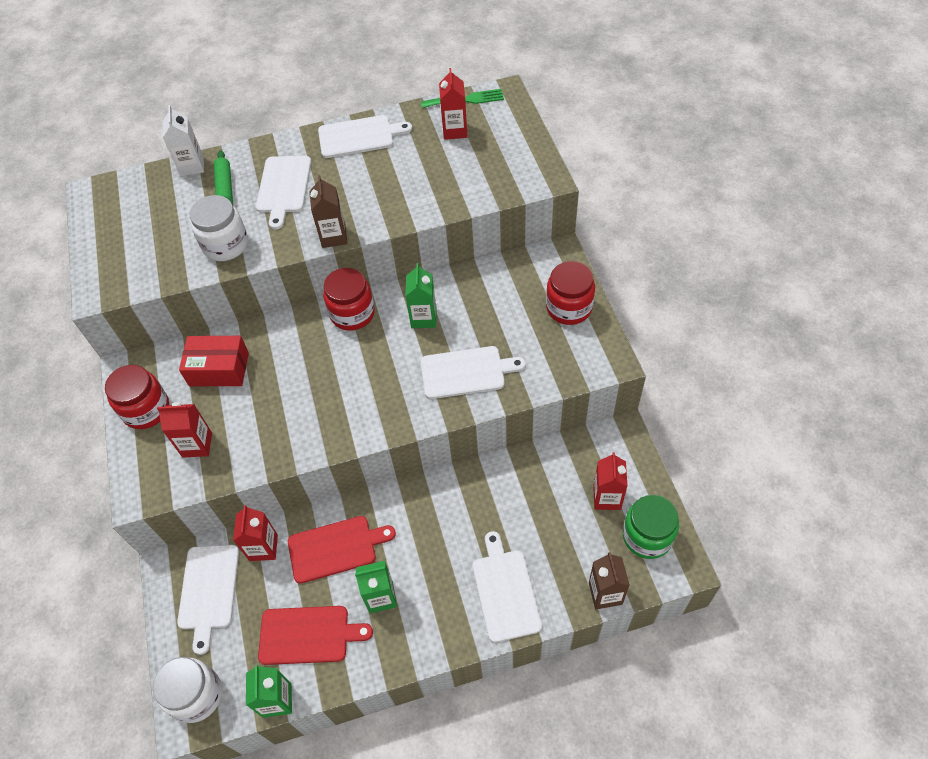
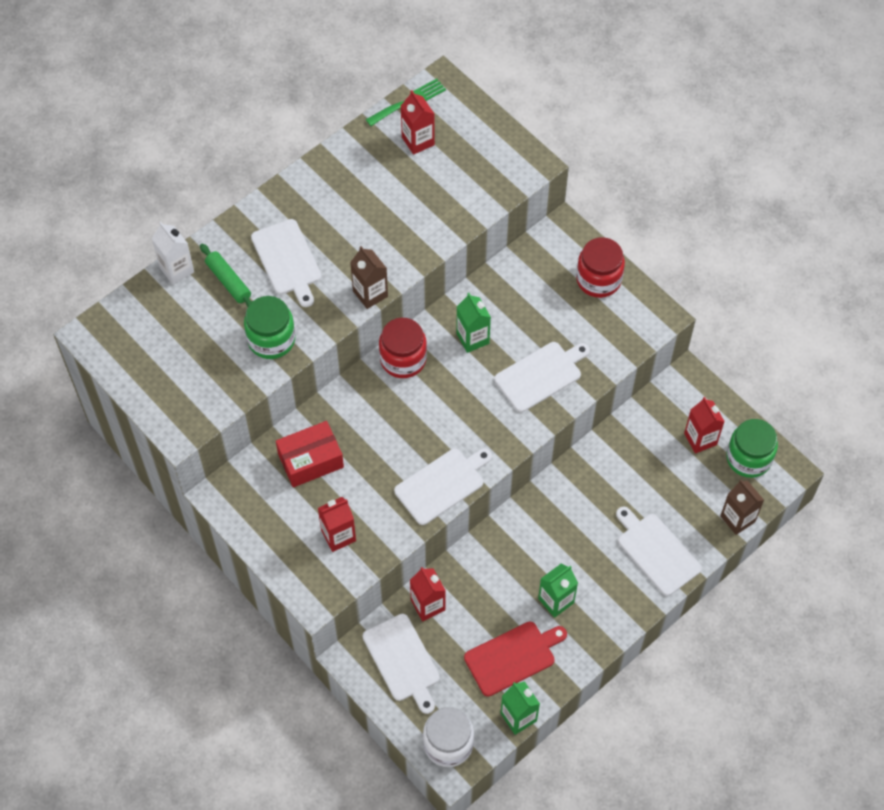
camera: 30 degrees left, 5 degrees up
red jar [105,365,169,429] -> none
white jar [190,195,248,261] -> green jar [244,296,296,359]
red cutting board [288,516,396,584] -> none
white cutting board [318,115,412,158] -> white cutting board moved to [394,448,492,525]

